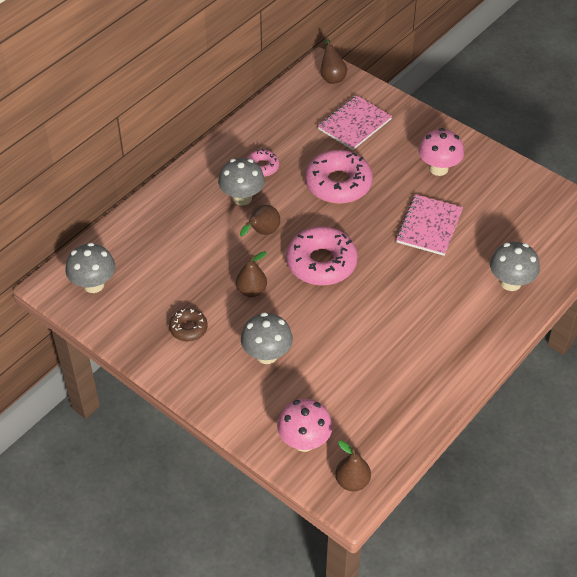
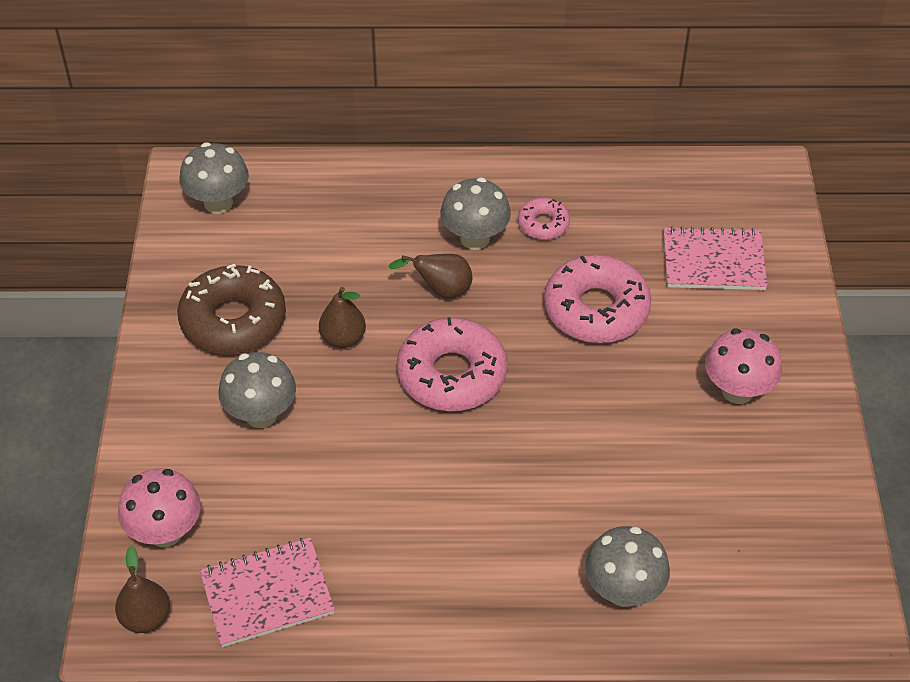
camera: 50 degrees right, 0 degrees up
brown donut [169,309,208,342] -> brown donut [177,264,286,355], size x1.94
brown pear [321,37,347,84] -> none
pink notebook [396,194,463,256] -> pink notebook moved to [200,538,335,647]

